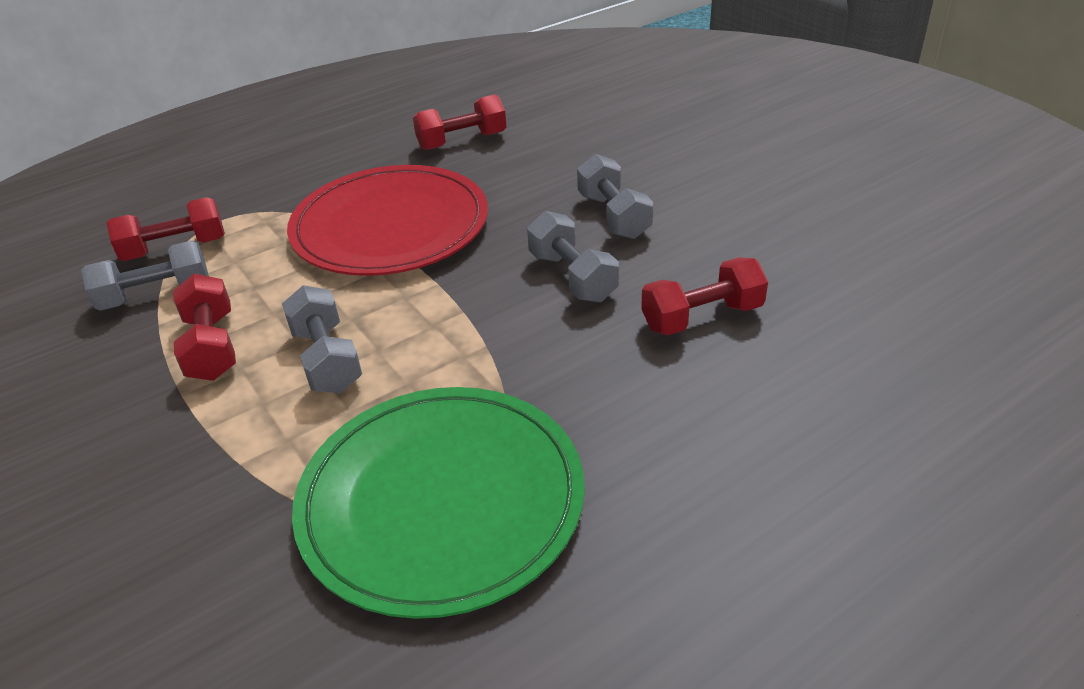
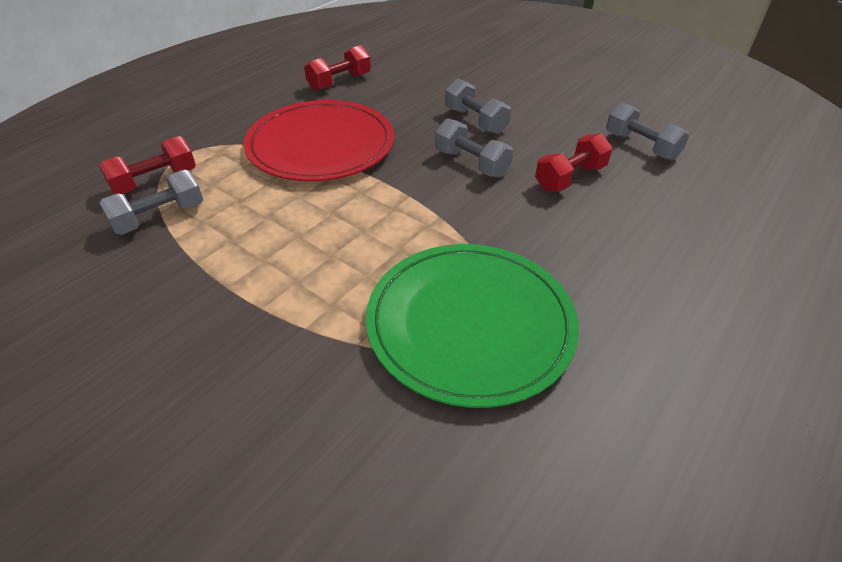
camera: 20 degrees left, 5 degrees up
red dumbbell [174,274,236,381] -> none
grey dumbbell [282,285,362,393] -> grey dumbbell moved to [606,102,689,161]

